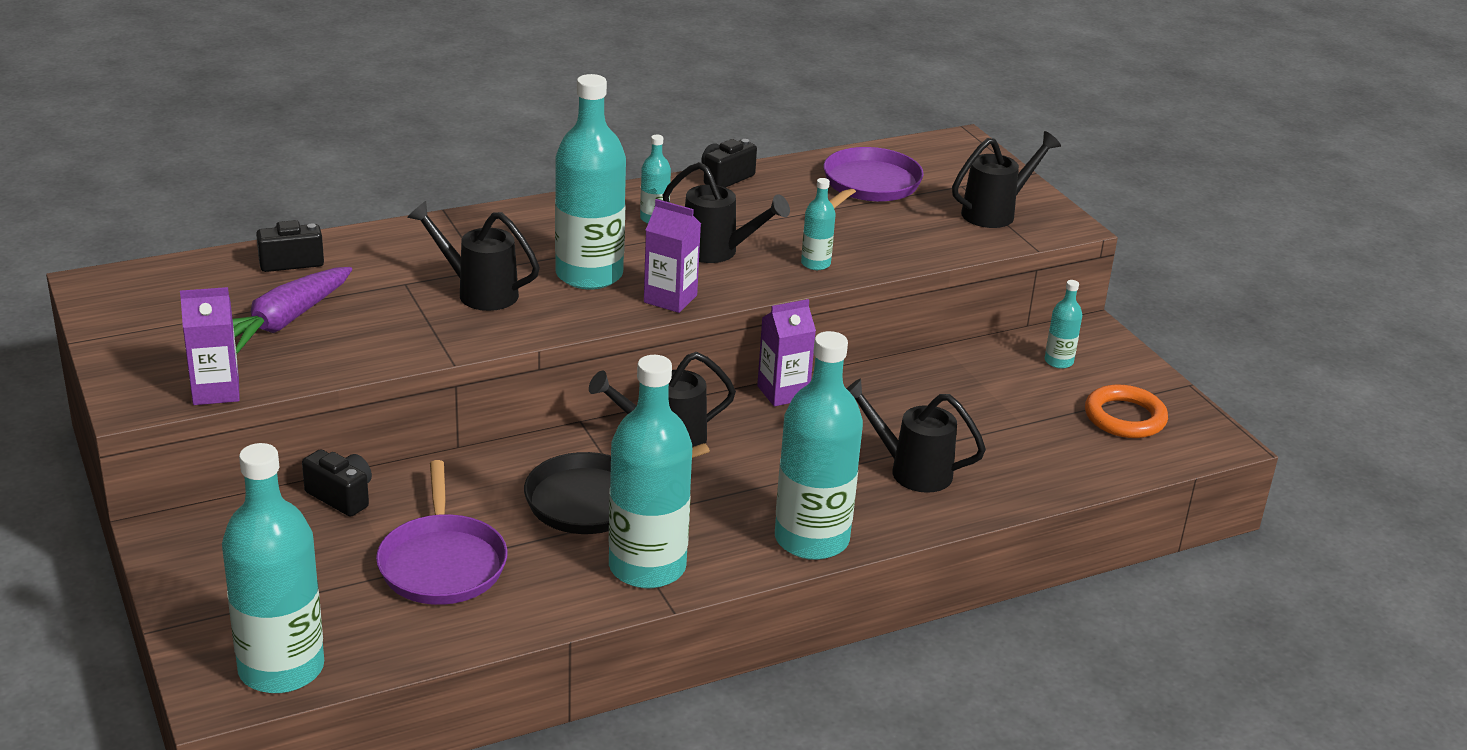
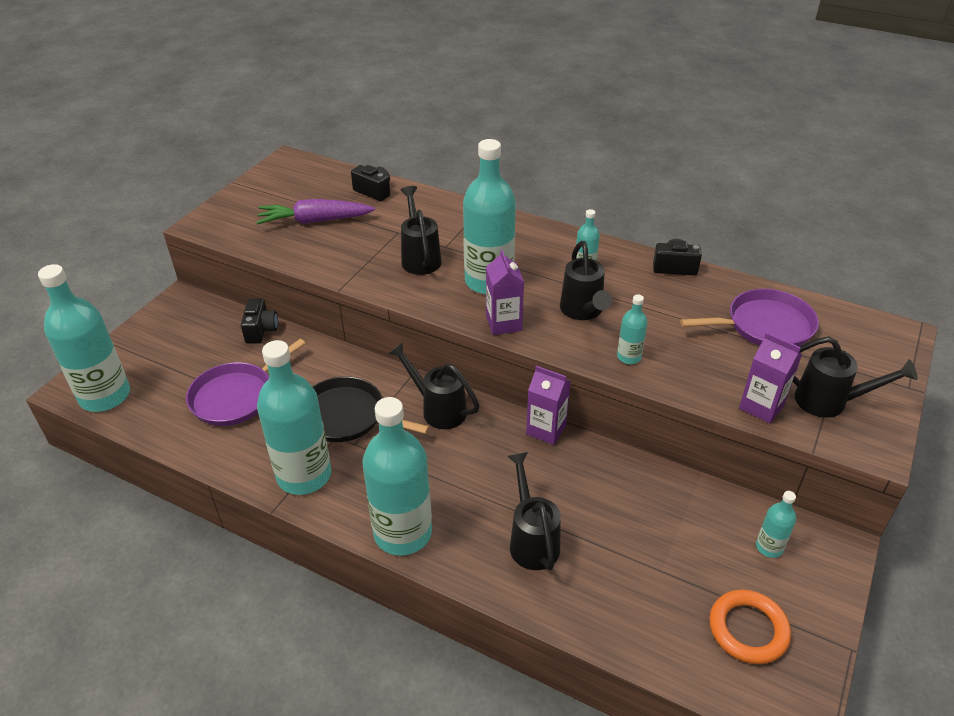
camera: 55 degrees right, 10 degrees up
purple carton [180,287,240,405] -> purple carton moved to [739,332,802,424]

